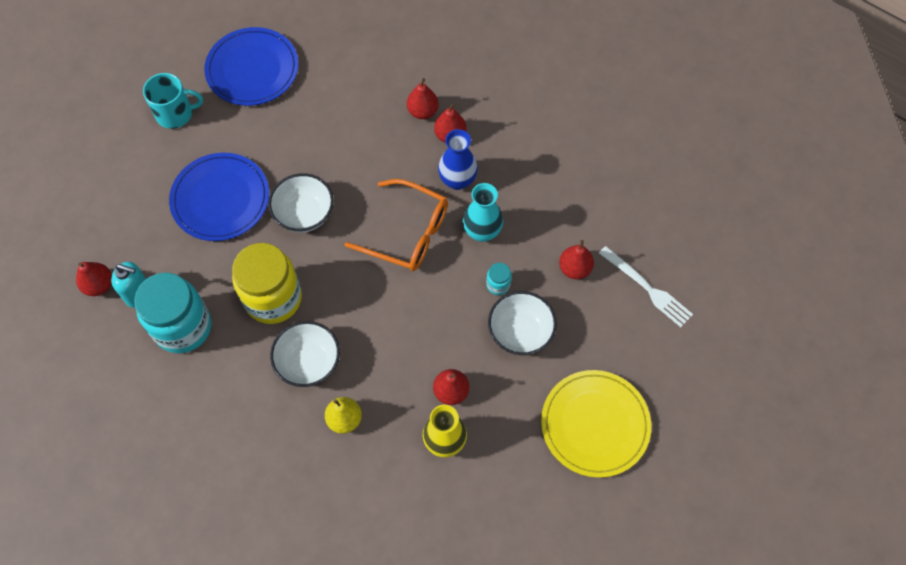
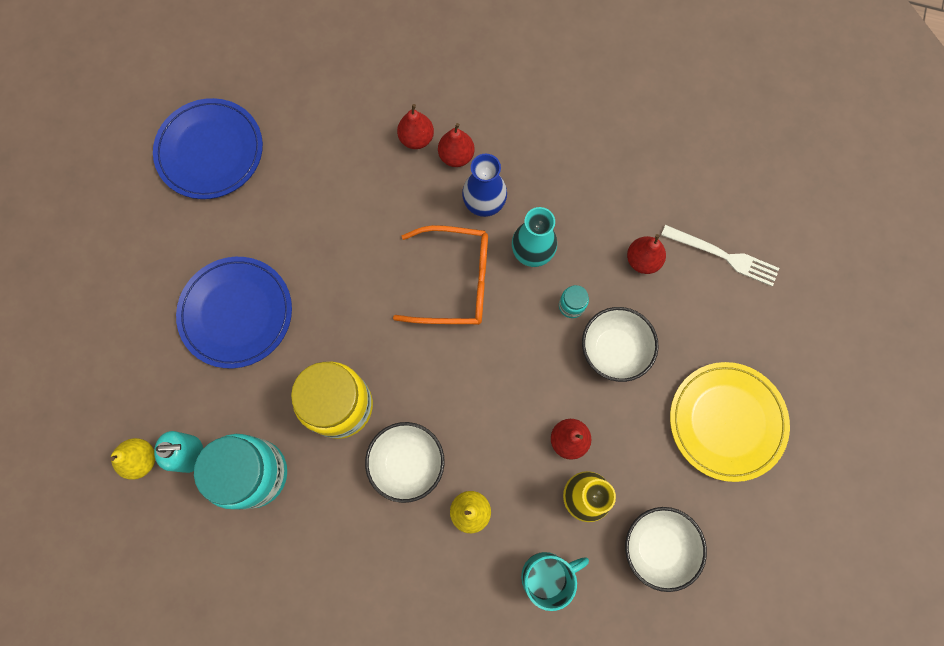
camera: 20 degrees left, 10 degrees up
red pear [76,262,112,296] -> yellow pear [110,438,155,480]
turquoise mug [143,73,203,129] -> turquoise mug moved to [521,552,589,611]
white bowl [268,173,334,233] -> white bowl moved to [625,507,707,592]

